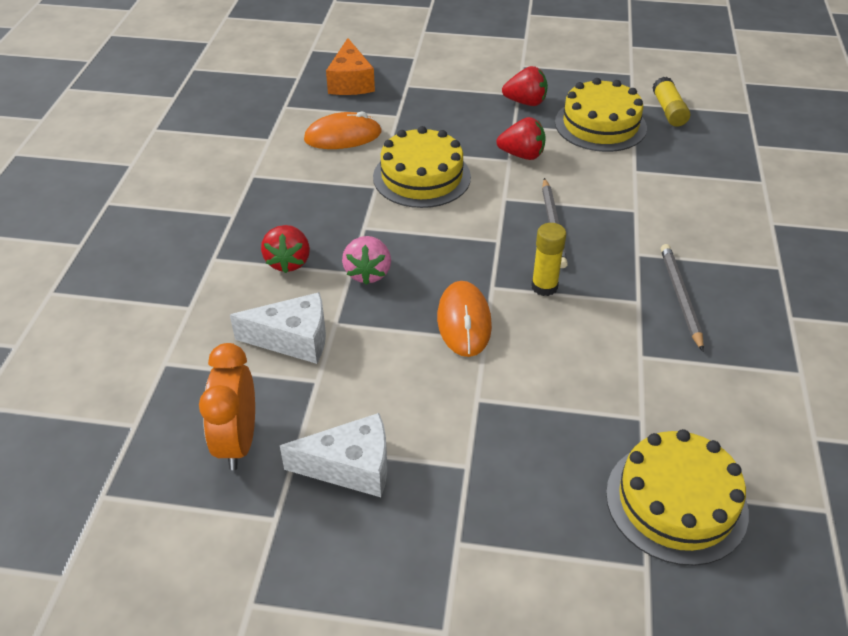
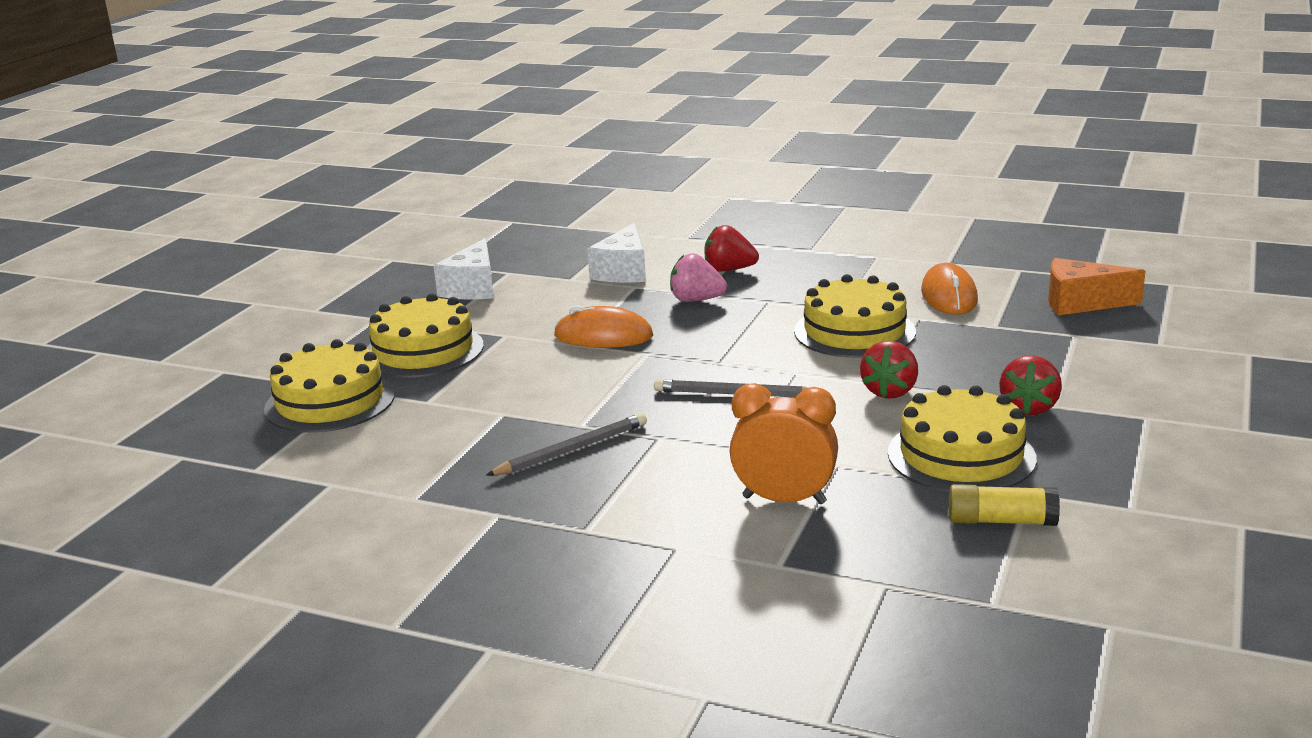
camera: 105 degrees right, 20 degrees down
orange clock [199,343,255,470] -> orange clock moved to [730,383,838,504]
yellow glue stick [531,223,566,296] -> none
grey pencil [661,244,704,351] -> grey pencil turned 45 degrees counterclockwise [486,413,647,476]
none -> yellow cake [367,293,484,378]

